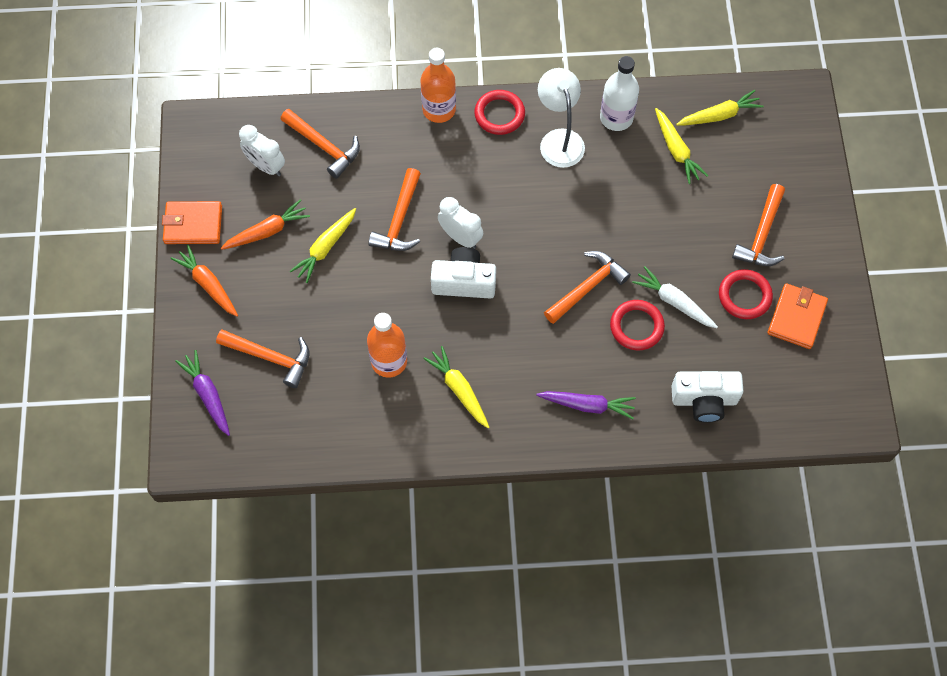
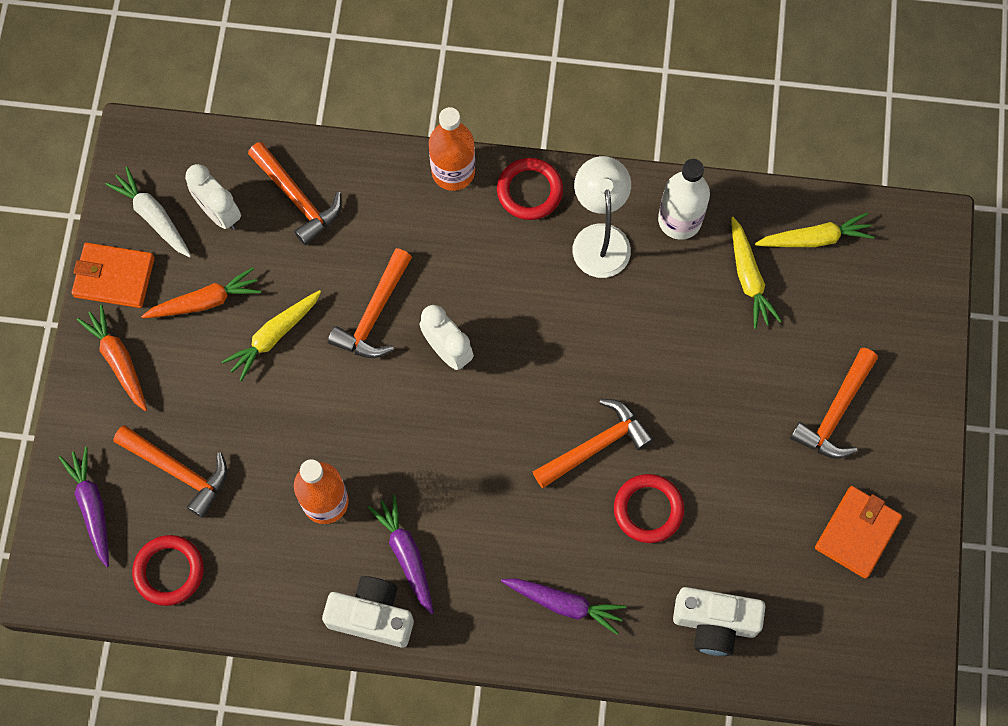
camera: 10 degrees right, 5 degrees up
yellow carrot [423,346,489,428] -> purple carrot [368,495,434,614]
white camera [431,247,496,298] -> white camera moved to [322,576,414,648]
white carrot [632,266,718,328] -> white carrot moved to [106,167,191,257]
red ring [719,269,773,319] -> red ring moved to [132,535,204,606]

